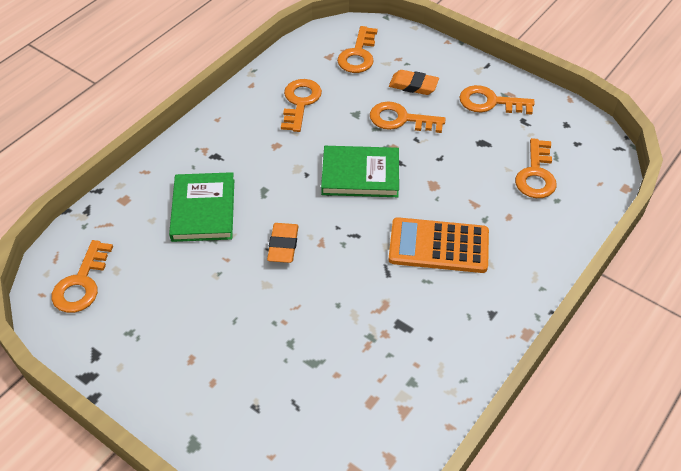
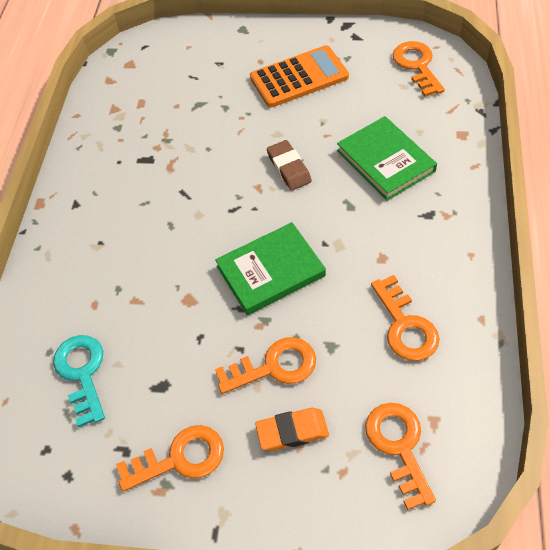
camera: 155 degrees right, 5 degrees up
orange eraser [267,223,299,263] -> brown eraser [267,140,312,191]
orange calculator [389,217,489,273] -> orange calculator moved to [250,45,349,108]
orange key [515,138,557,198] -> turquoise key [53,335,105,427]

